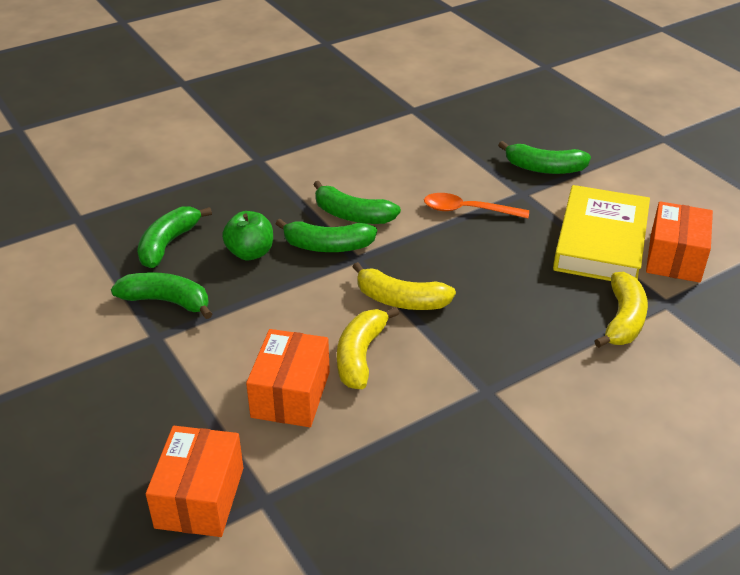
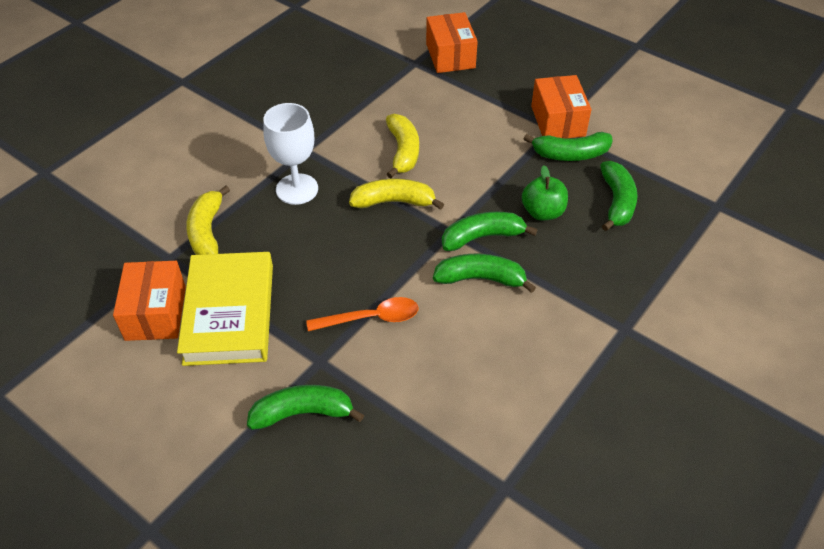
camera: 160 degrees right, 10 degrees up
orange box [246,329,330,427] -> orange box moved to [531,75,592,139]
none -> white goblet [263,103,318,205]

